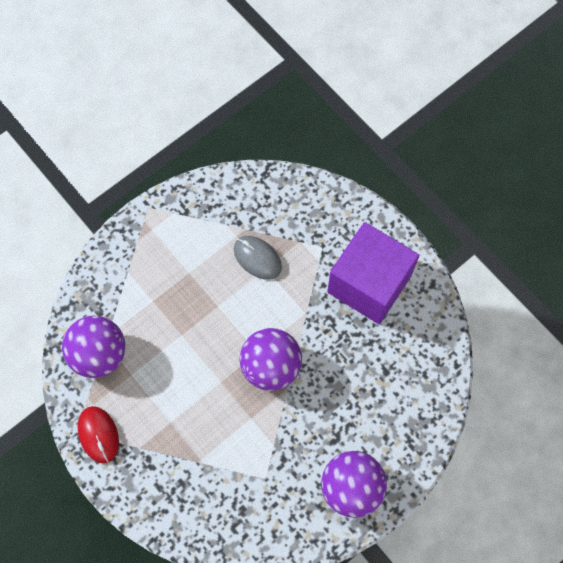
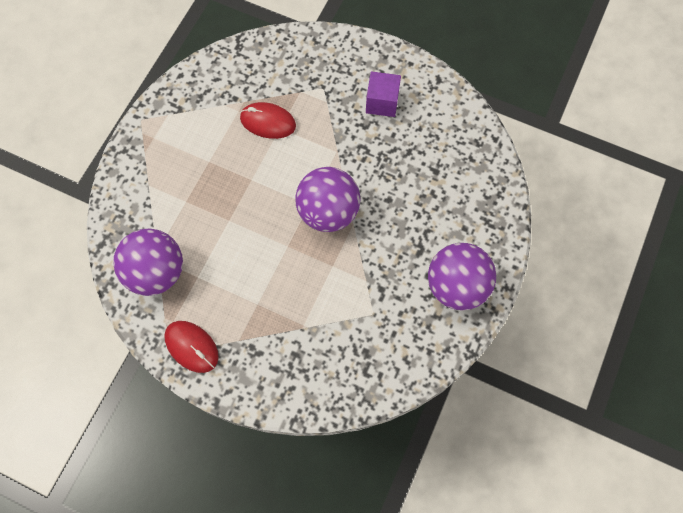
camera: 25 degrees left, 0 degrees up
grey mouse [234,236,282,280] -> red mouse [240,102,296,139]
purple cube [327,222,419,324] -> purple cube [366,71,401,117], size x0.48

